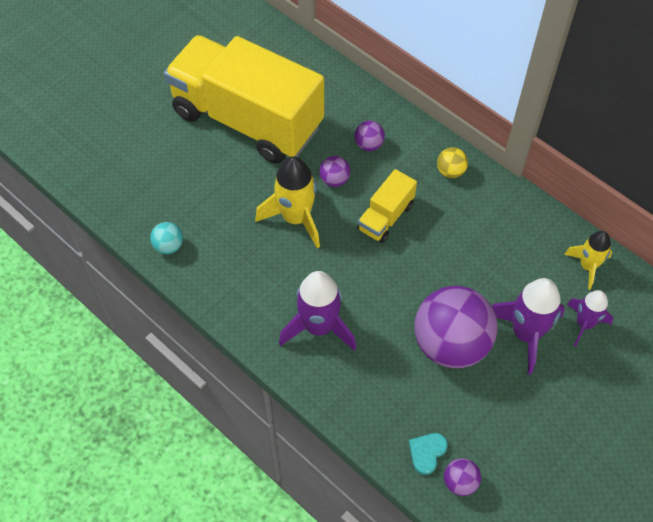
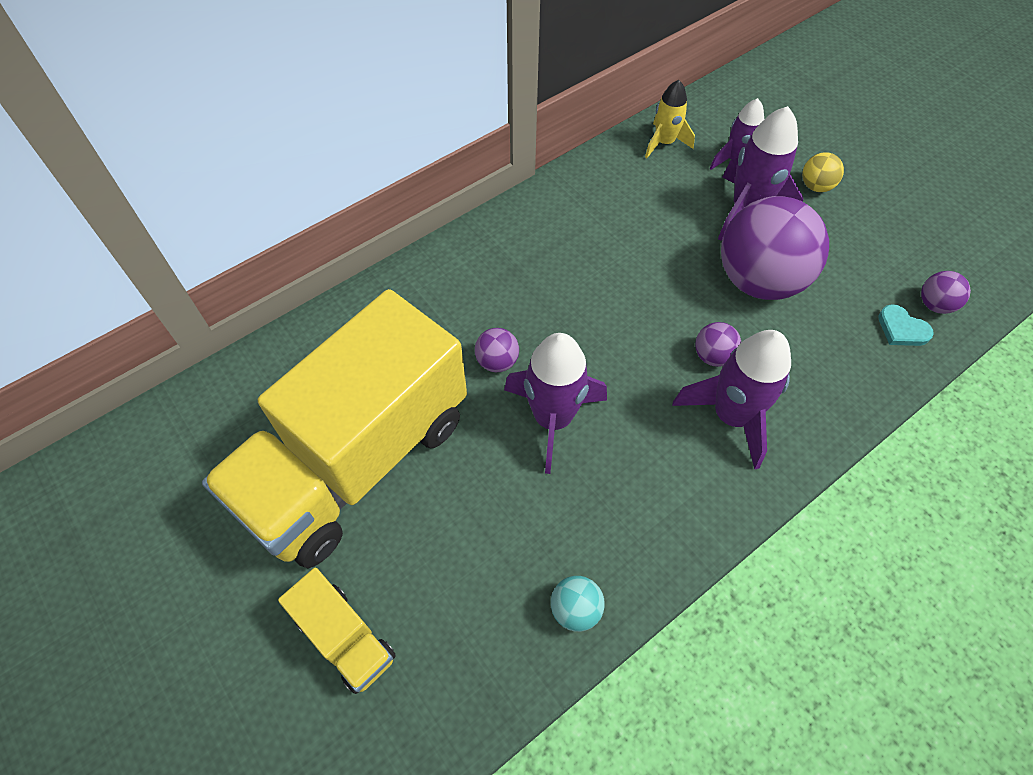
camera: 80 degrees left, 0 degrees up
yellow rocket [255,156,320,248] -> purple rocket [504,333,607,474]
purple ball [354,121,385,151] -> purple ball moved to [695,322,741,367]
yellow truck [357,169,417,243] -> yellow truck moved to [278,568,396,694]
yellow ball [437,147,468,178] -> yellow ball moved to [802,152,844,192]

